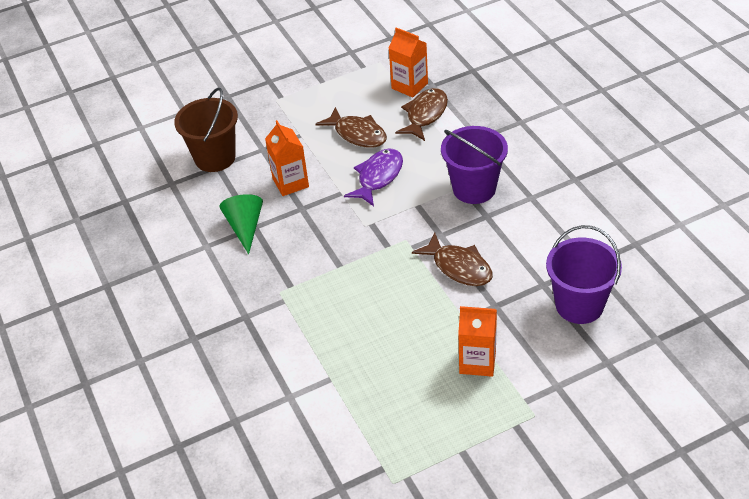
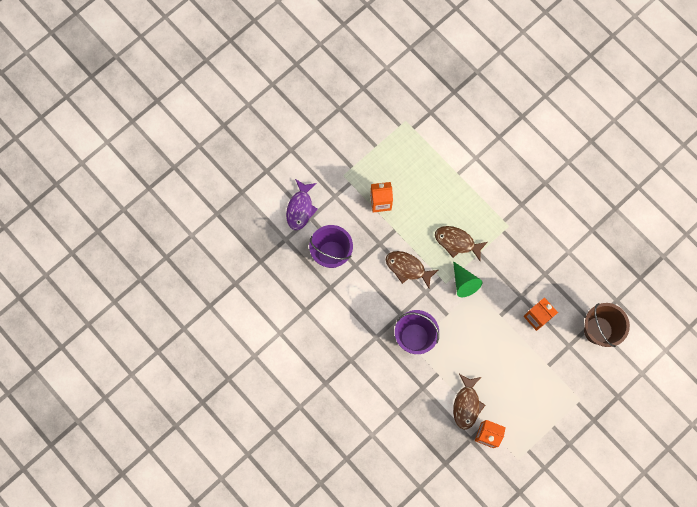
camera: 160 degrees right, 30 degrees up
green cone [219,194,263,254] -> green cone moved to [453,261,482,297]
brown fish [316,107,387,148] -> brown fish moved to [435,226,488,261]
purple fish [344,148,403,206] -> purple fish moved to [286,179,318,230]

